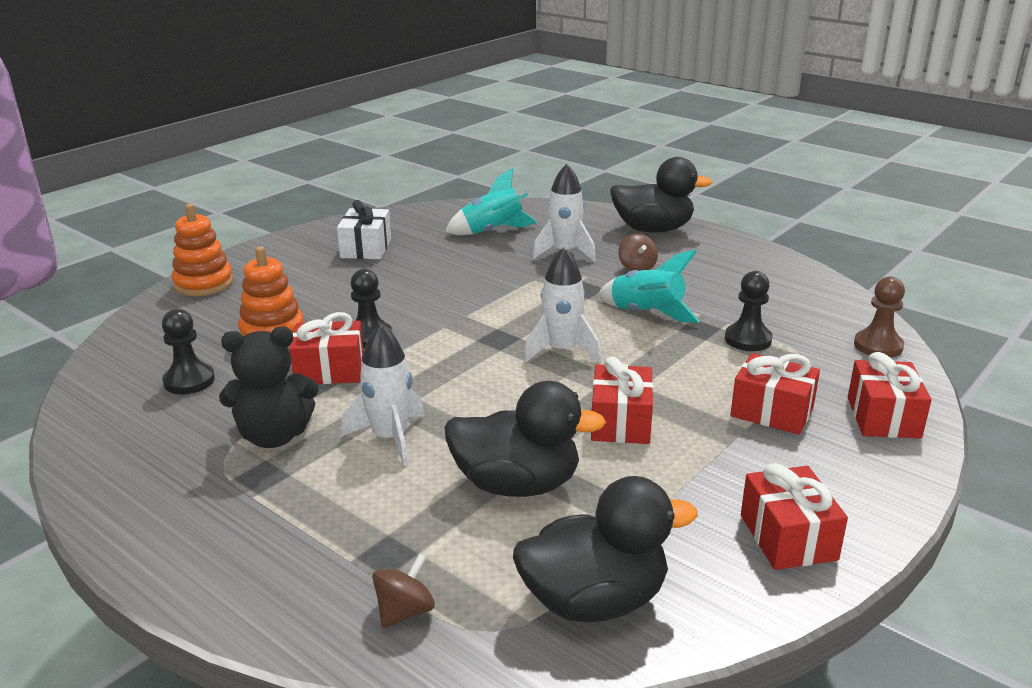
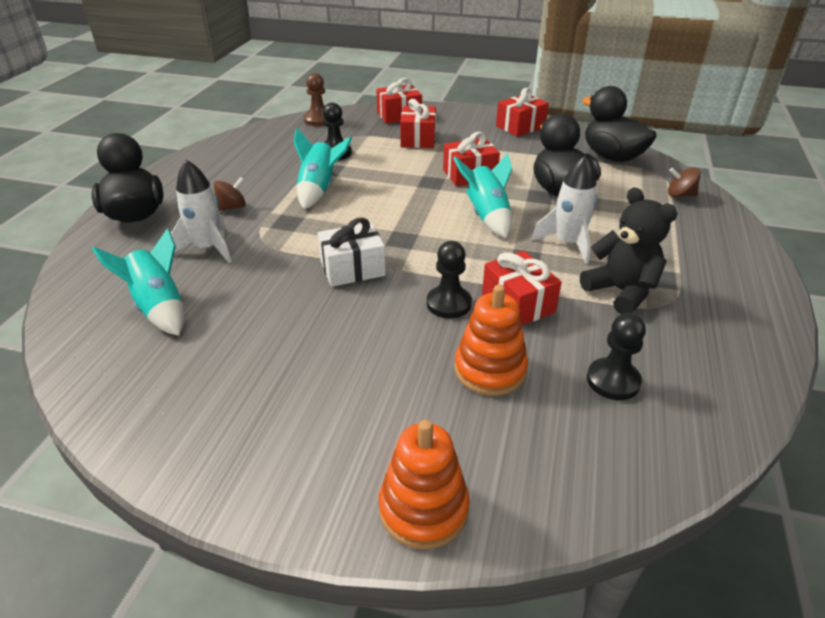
camera: 115 degrees left, 10 degrees up
white gift [337,200,391,259] -> white gift moved to [318,217,386,287]
white rocket [524,248,601,363] -> none
none -> turquoise rocket [453,154,512,238]

